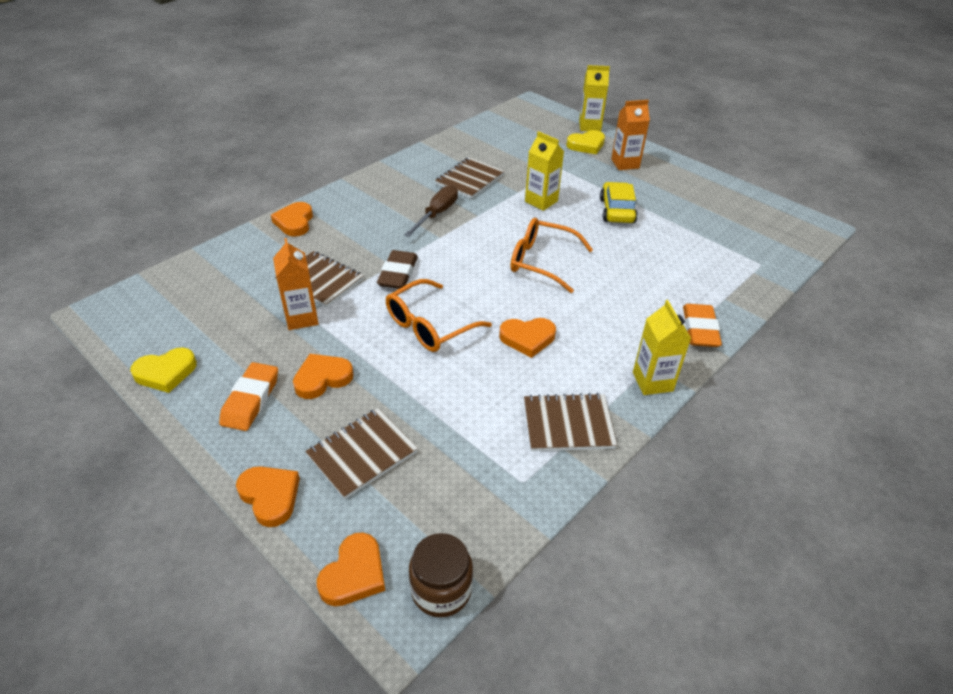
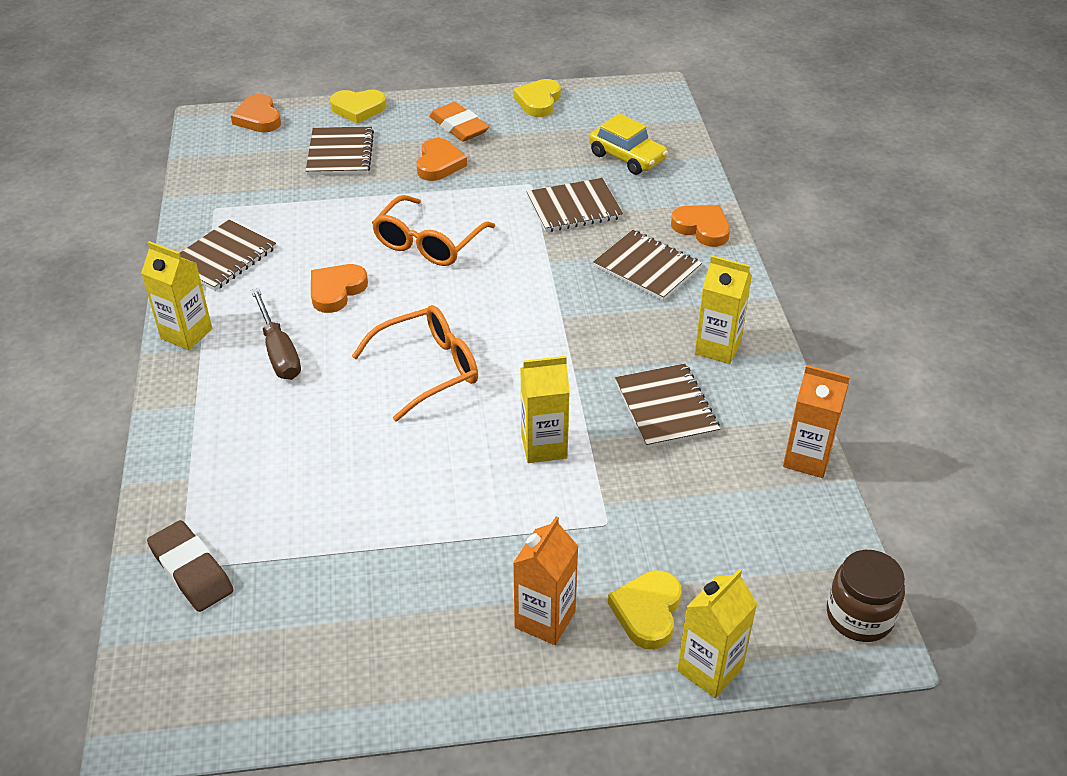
camera: 130 degrees right, 0 degrees up
orange heart [236,466,300,527] -> yellow heart [330,90,387,123]
orange carton [273,238,319,330] -> orange carton moved to [783,365,850,478]
brown eraser [377,250,418,289] -> brown eraser moved to [147,520,234,612]
orange glasses [386,279,492,352] -> orange glasses turned 150 degrees counterclockwise [372,195,495,266]
brown screwdriver [404,185,458,237] -> brown screwdriver moved to [251,288,301,380]
brown jar [409,533,473,617] -> brown jar moved to [827,550,905,642]
yellow car [600,182,638,223] -> yellow car moved to [589,113,668,175]
orange eraser [683,304,722,347] -> none
none -> brown notebook [593,230,702,301]
none -> yellow carton [695,256,752,364]

